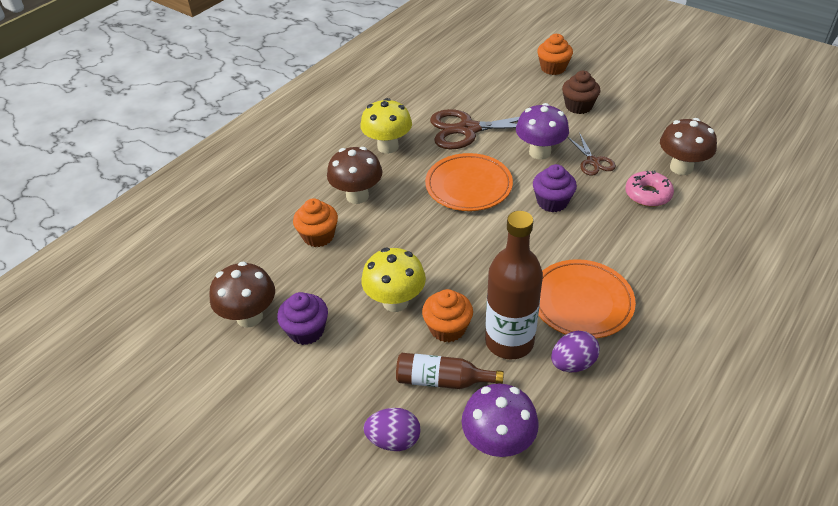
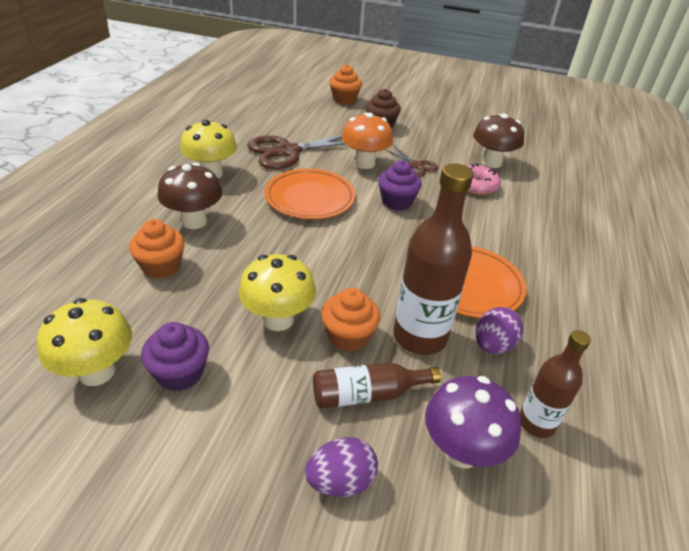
camera: 25 degrees left, 5 degrees down
brown mushroom [209,261,275,327] -> yellow mushroom [37,298,132,386]
purple mushroom [516,103,569,159] -> orange mushroom [342,113,393,169]
none -> brown bottle [520,330,591,438]

